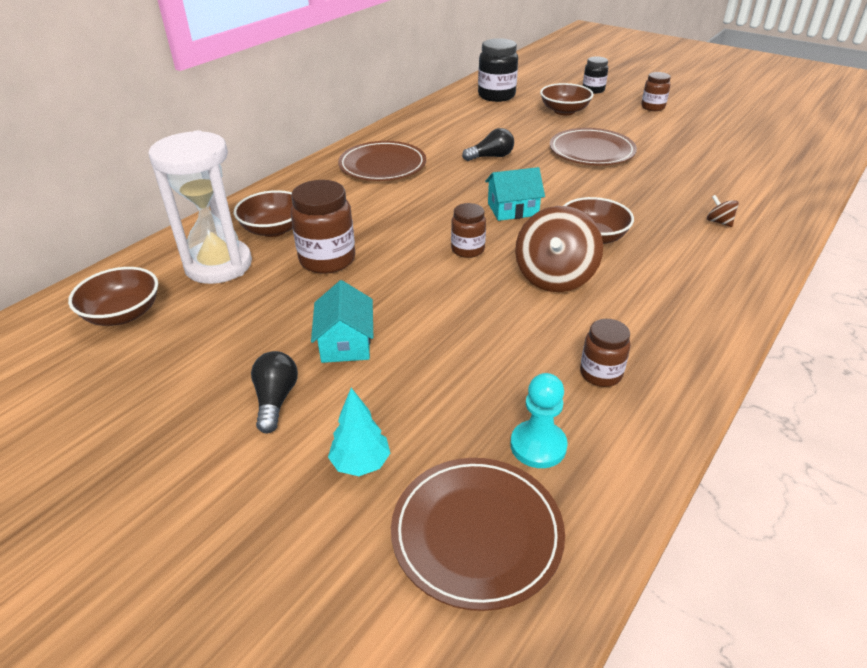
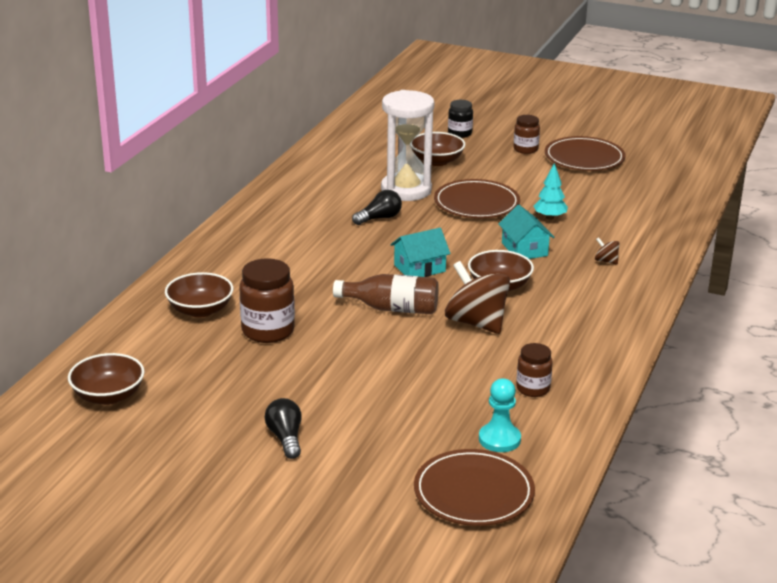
camera: 15 degrees left, 10 degrees down
white hourglass [148,130,252,284] -> white hourglass moved to [381,90,434,201]
turquoise house [311,280,373,363] -> turquoise house moved to [498,205,554,259]
turquoise tree [328,388,390,476] -> turquoise tree moved to [534,163,568,220]
brown plate [338,141,426,181] -> brown plate moved to [545,136,626,171]
brown jar [451,203,486,258] -> brown bottle [333,274,439,314]
black jar [478,38,518,102] -> none
brown spinning top [515,206,603,292] -> brown spinning top turned 135 degrees clockwise [445,261,510,334]

